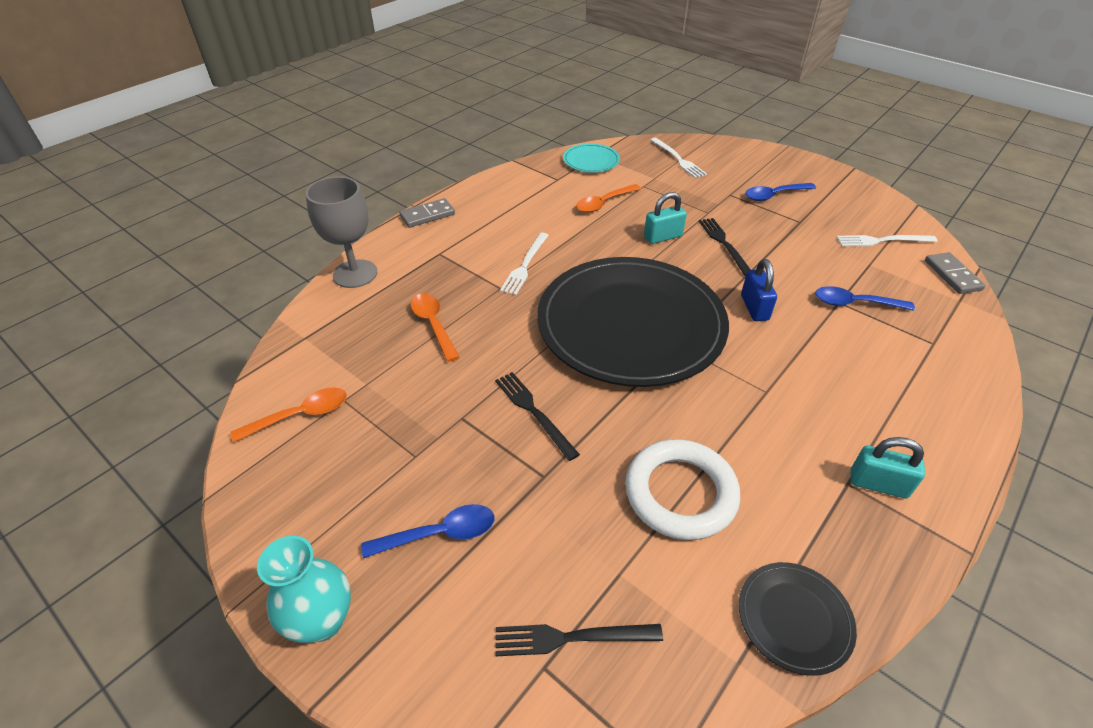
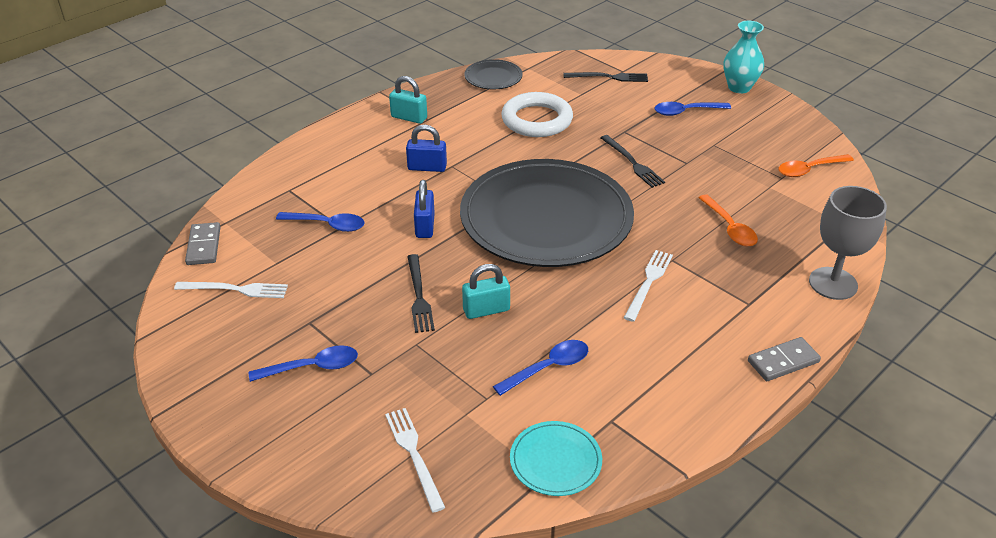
camera: 175 degrees left, 5 degrees down
orange spoon [576,184,641,213] -> blue spoon [493,340,588,396]
none -> blue padlock [406,125,447,172]

